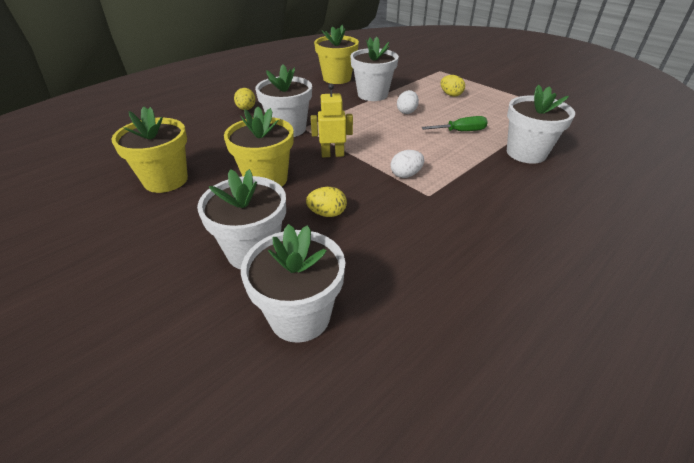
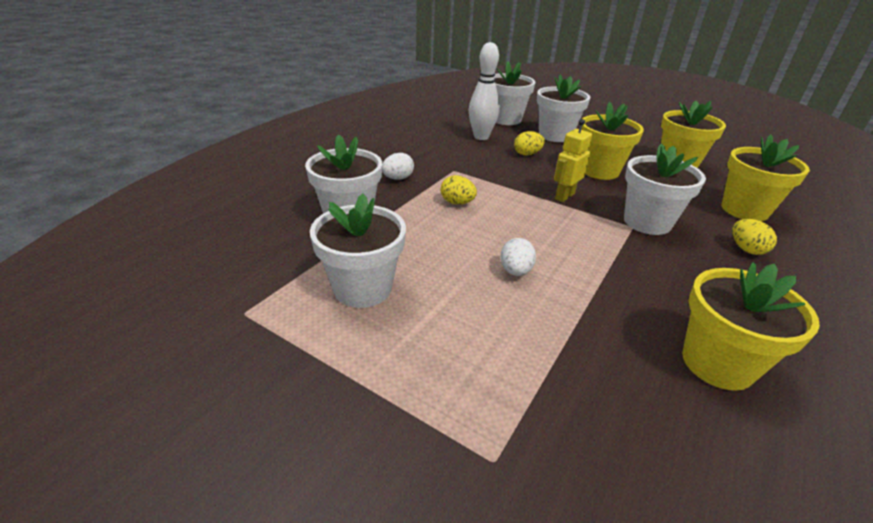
camera: 165 degrees right, 5 degrees down
yellow robot [311,83,353,157] -> yellow robot turned 150 degrees clockwise [554,119,592,202]
white flower pot [350,37,399,101] -> white flower pot moved to [310,194,406,308]
white egg [391,150,424,178] -> white egg moved to [382,153,414,180]
green screwdriver [421,116,488,131] -> none
yellow egg [441,75,465,97] -> yellow egg moved to [441,175,477,204]
none -> white bowling pin [469,42,500,140]
none -> yellow flower pot [721,134,810,221]

